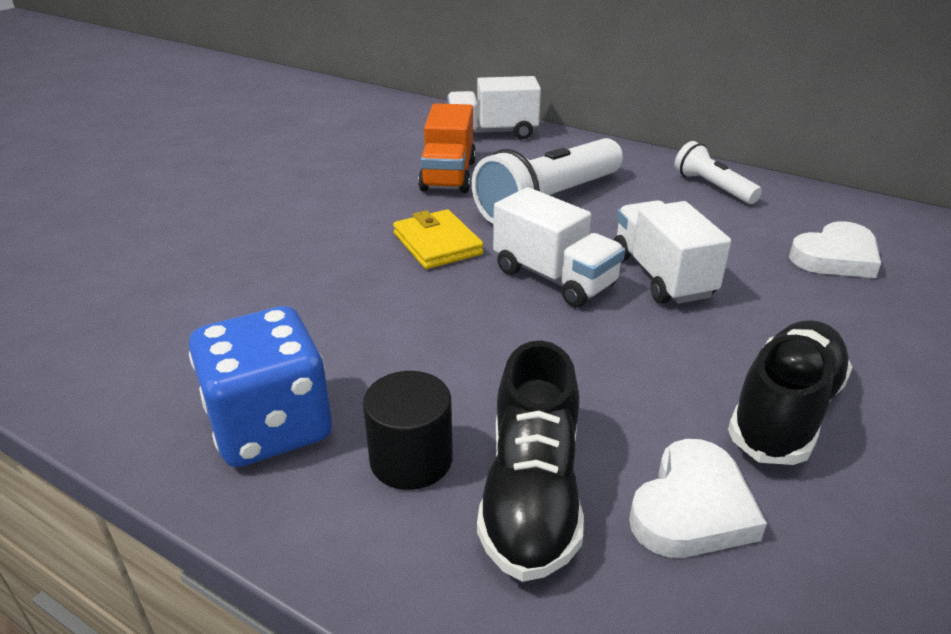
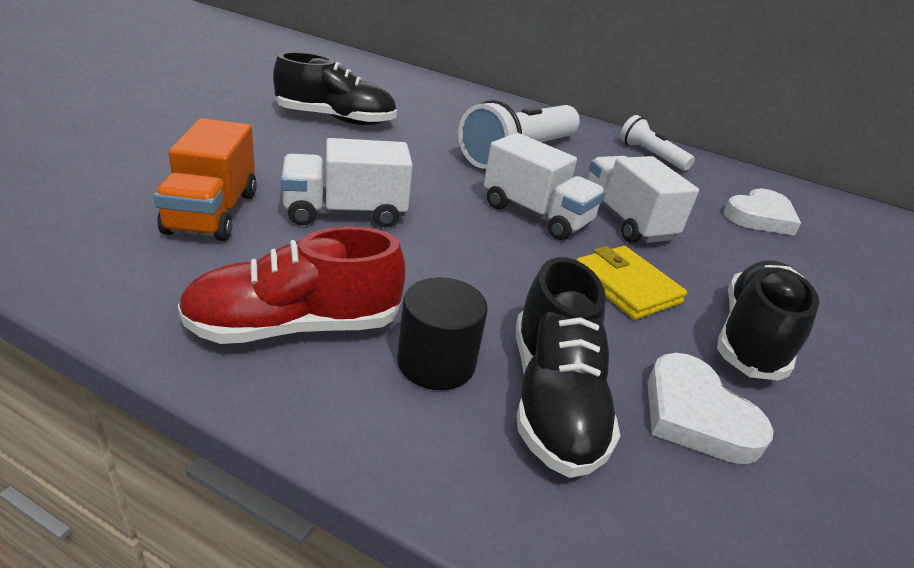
camera: 10 degrees left, 0 degrees up
blue dice [189,306,332,467] -> red shoe [177,226,406,344]
yellow wallet [393,209,484,269] -> yellow wallet moved to [577,246,687,320]
orange truck [418,103,476,193] -> orange truck moved to [154,118,257,241]
white truck [447,76,541,139] -> white truck moved to [281,138,413,228]
white heart [629,439,767,558] -> white heart turned 120 degrees clockwise [647,353,774,464]
none -> black shoe [273,52,397,125]

